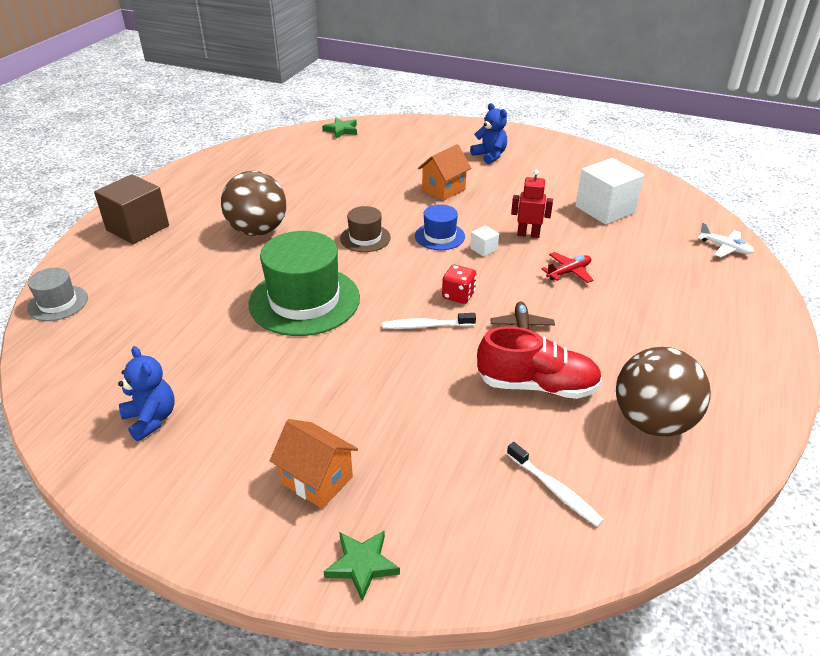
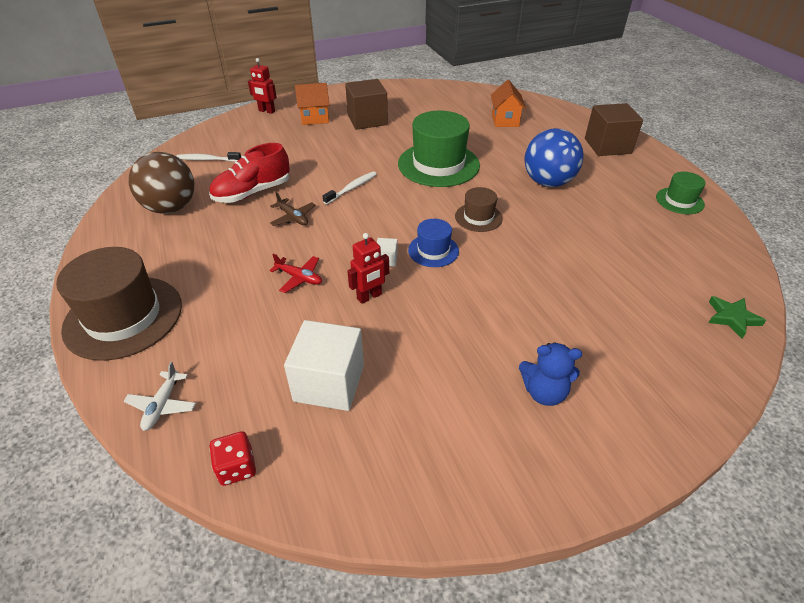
camera: 135 degrees right, 5 degrees up
grey hat [27,268,88,321] -> none
blue teddy bear [118,346,175,441] -> none
brown ball [221,171,286,236] -> blue ball [524,128,584,187]
green star [324,531,400,601] -> red robot [248,58,277,114]
orange house [418,144,471,201] -> orange house moved to [491,80,526,127]
red dice [442,265,476,304] -> red dice moved to [210,431,256,486]
red plane [542,252,593,283] -> red plane turned 75 degrees counterclockwise [269,254,322,293]
white plane [698,222,754,257] -> white plane turned 75 degrees counterclockwise [124,362,196,431]
none -> brown hat [56,247,182,361]
none -> brown cube [345,79,388,130]
none -> green hat [656,172,706,214]

